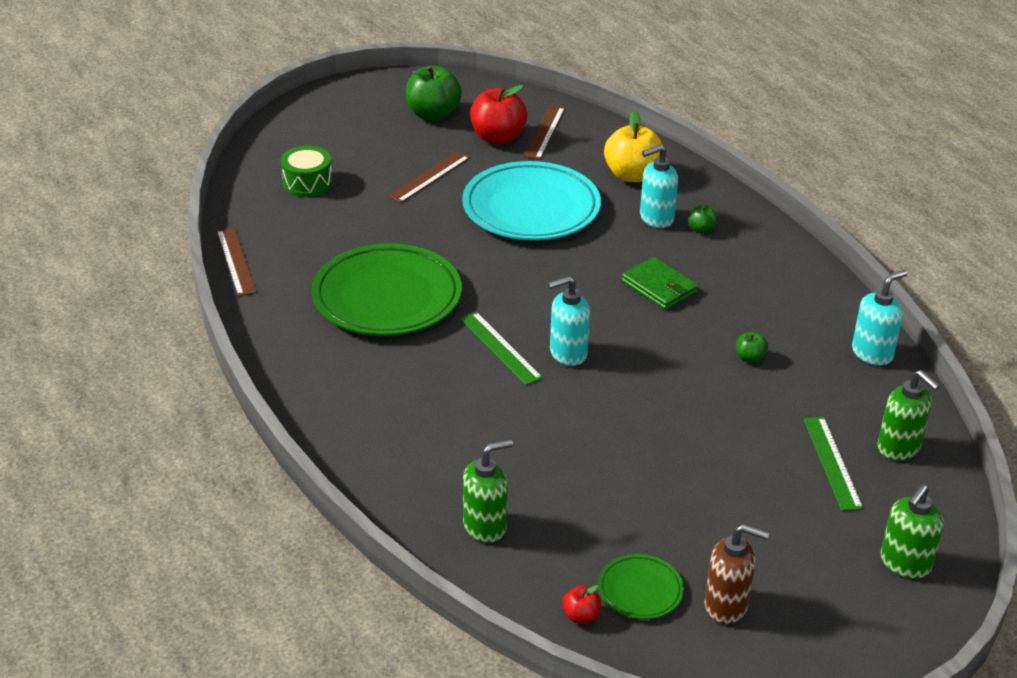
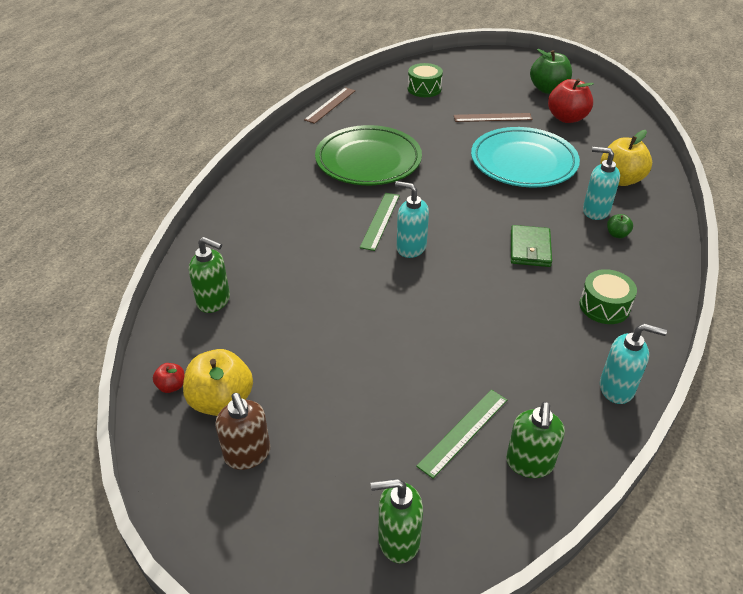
camera: 50 degrees right, 5 degrees up
brown ruler [524,105,565,160] -> none
green plate [598,554,684,619] -> yellow apple [183,349,253,416]
green apple [736,332,768,363] -> none
none -> green drum [580,269,637,324]

